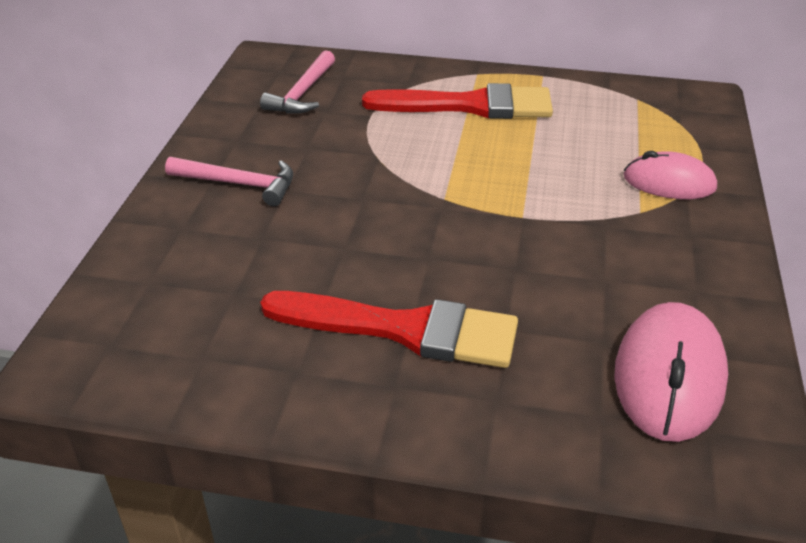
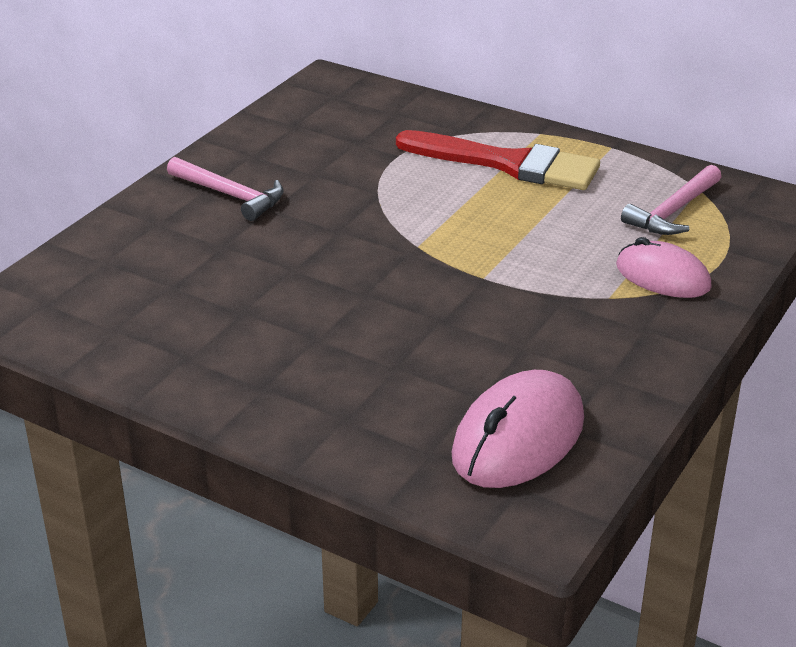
camera: 20 degrees right, 5 degrees down
pink hammer [260,50,335,114] -> pink hammer moved to [621,165,722,235]
red brush [260,291,518,368] -> none

